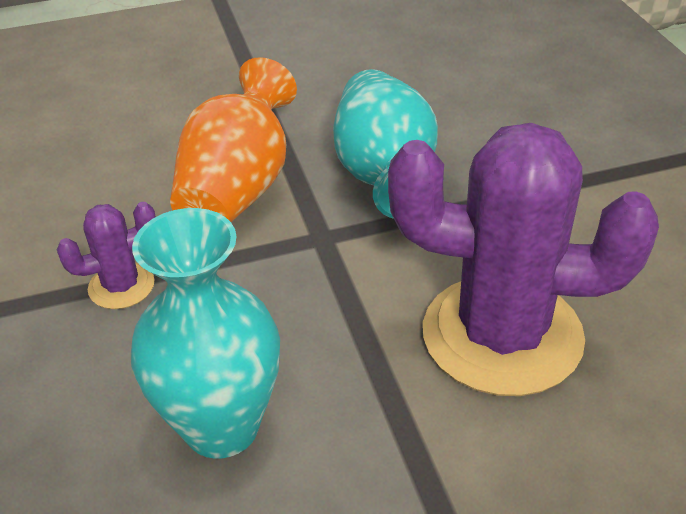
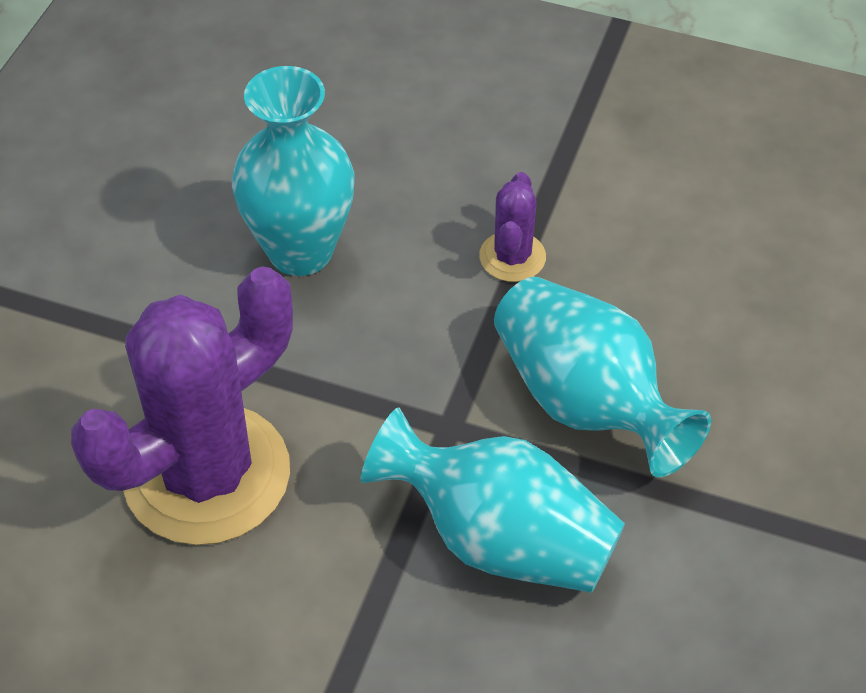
camera: 125 degrees right, 10 degrees up
orange vase [170,57,297,222] -> turquoise vase [494,277,711,477]

